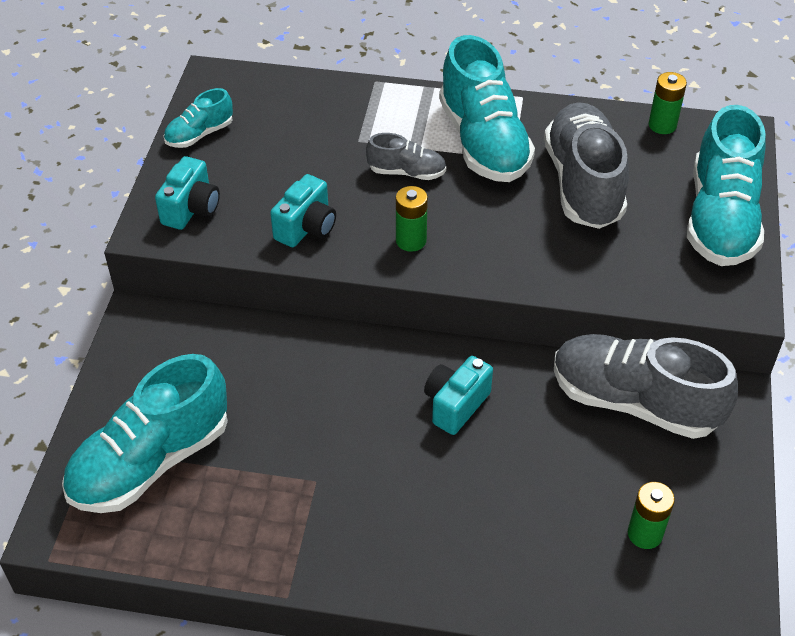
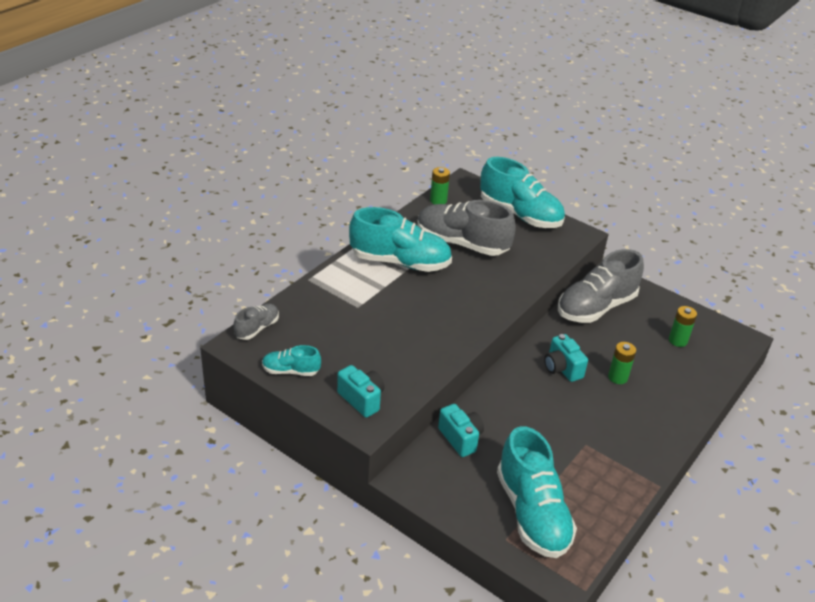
camera: 65 degrees left, 10 degrees down
turquoise shoe [164,88,233,148] -> turquoise shoe turned 105 degrees clockwise [262,345,321,376]
turquoise camera [270,174,336,247] -> turquoise camera moved to [438,404,484,457]
grey shoe [366,133,446,180] -> grey shoe moved to [233,304,279,340]
green battery [396,186,428,252] -> green battery moved to [608,342,636,384]

